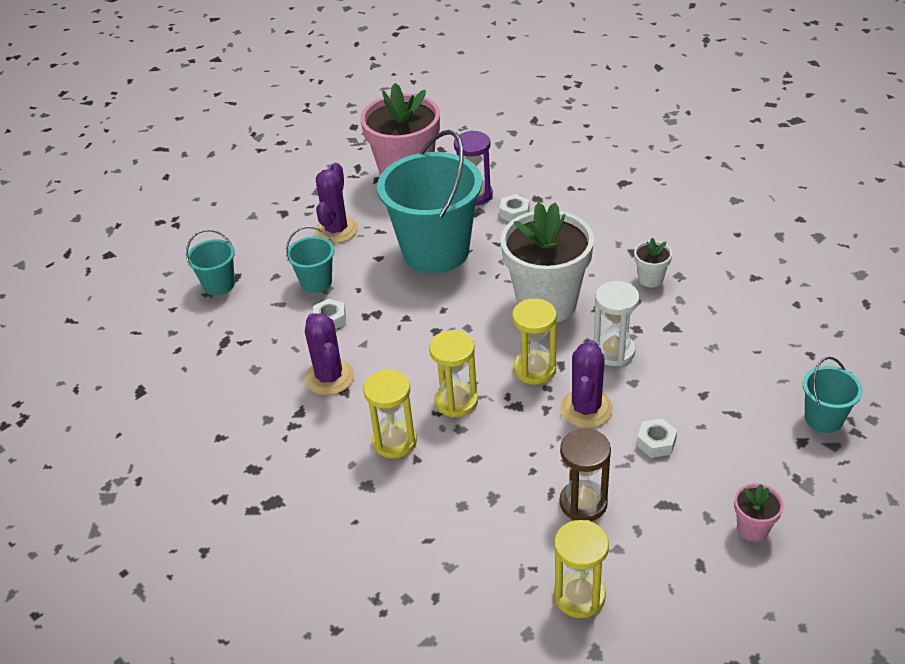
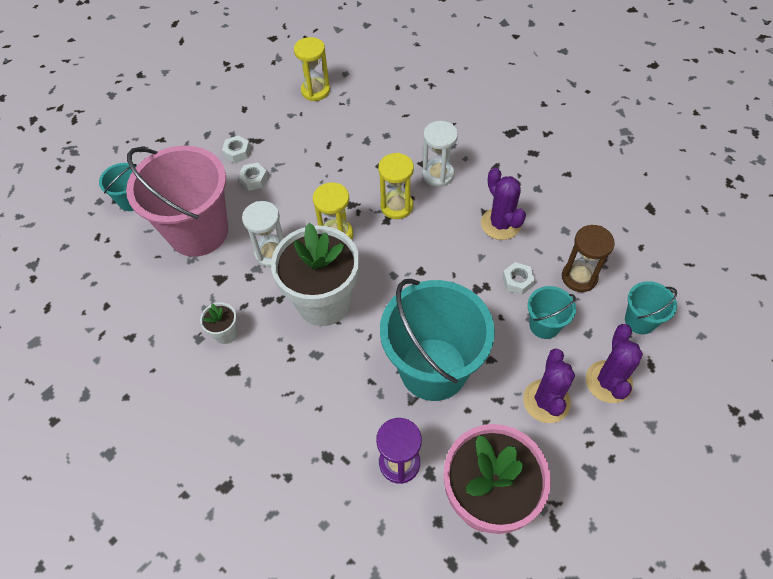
camera: 175 degrees right, 15 degrees up
yellow hourglass [363,369,417,459] -> white hourglass [422,121,458,187]
white nut [499,194,530,222] -> white nut moved to [222,136,251,163]
purple cactus [560,340,613,428] -> purple cactus moved to [586,324,643,403]
brown hourglass [560,428,611,522] -> brown hourglass moved to [562,225,615,292]
pink flower pot [734,483,784,542] -> none
none -> pink bucket [126,146,228,257]

